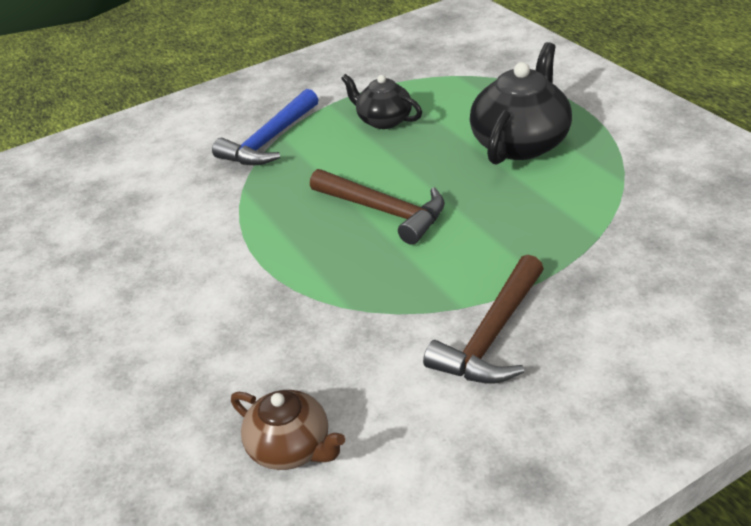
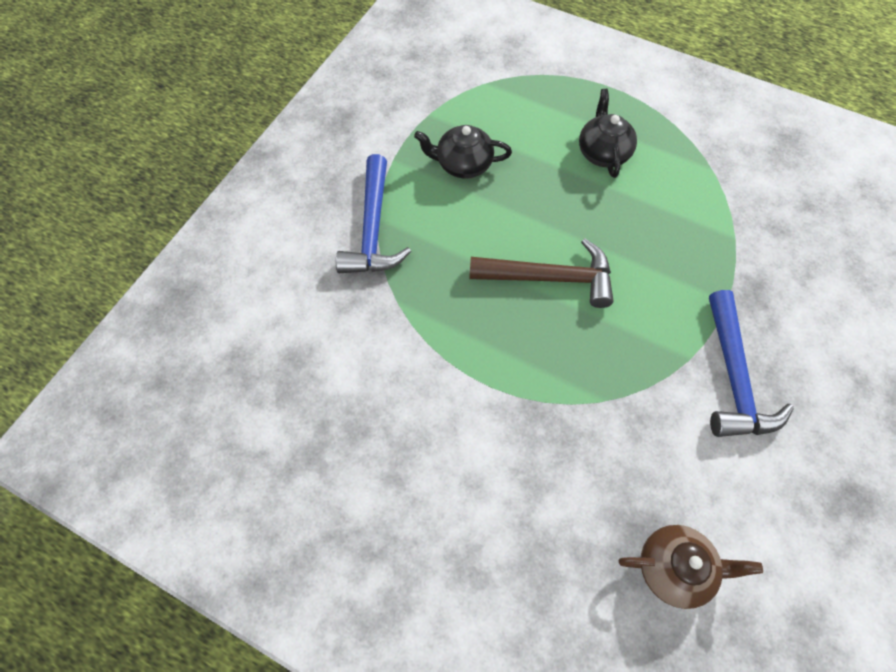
camera: 35 degrees left, 25 degrees up
brown hammer [423,255,544,384] -> blue hammer [709,290,794,437]
black teapot [470,42,572,165] -> black teapot [579,89,637,178], size x0.60

